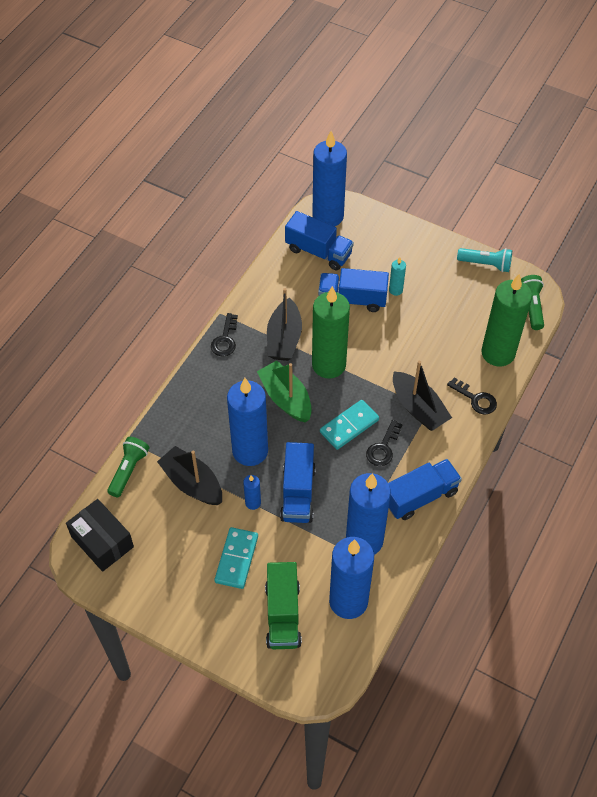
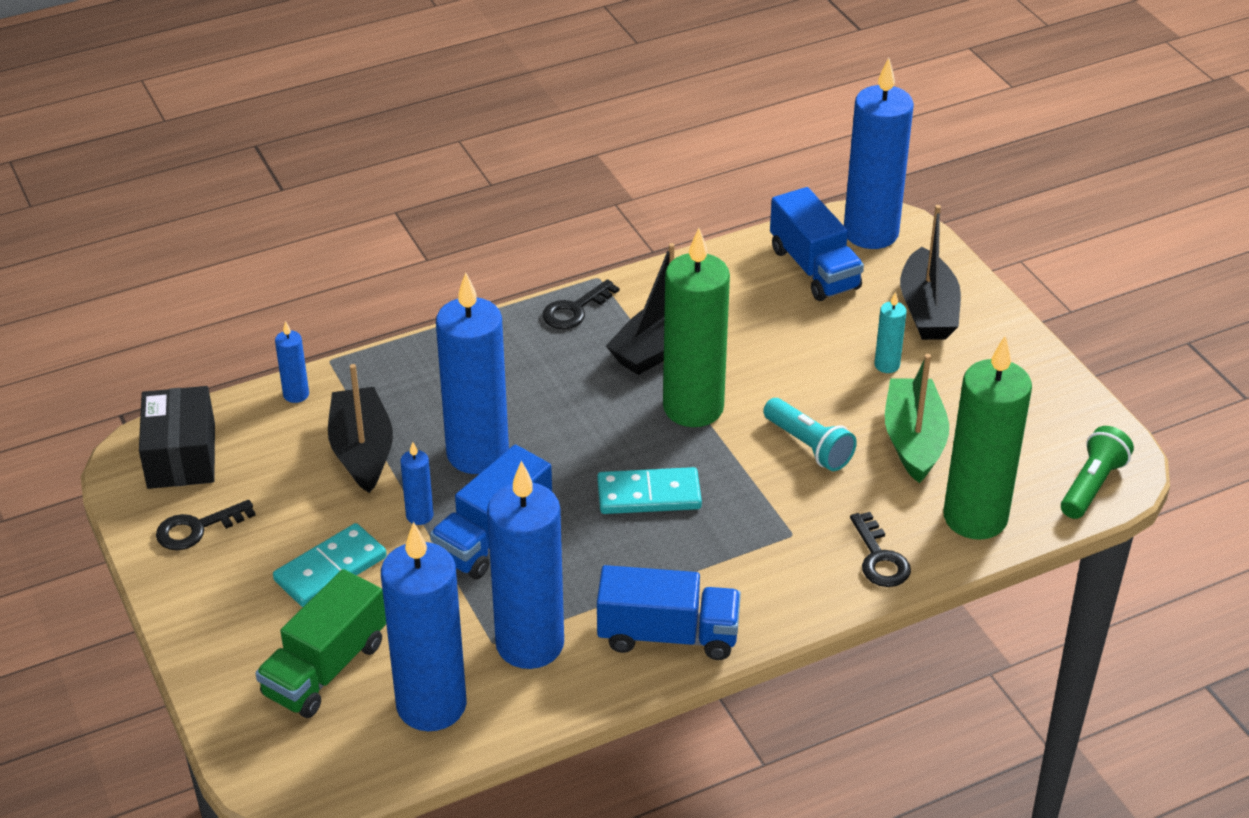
camera: 35 degrees right, 15 degrees down
green flashlight [107,437,149,498] -> blue candle [275,321,309,403]
green boat [257,360,312,422] -> green boat moved to [885,354,949,483]
blue truck [318,268,389,312] -> none
black key [366,420,403,466] -> black key moved to [156,500,256,550]
black boat [393,361,452,431] -> black boat moved to [900,205,961,340]
turquoise flashlight [457,248,512,272] -> turquoise flashlight moved to [763,398,857,471]

